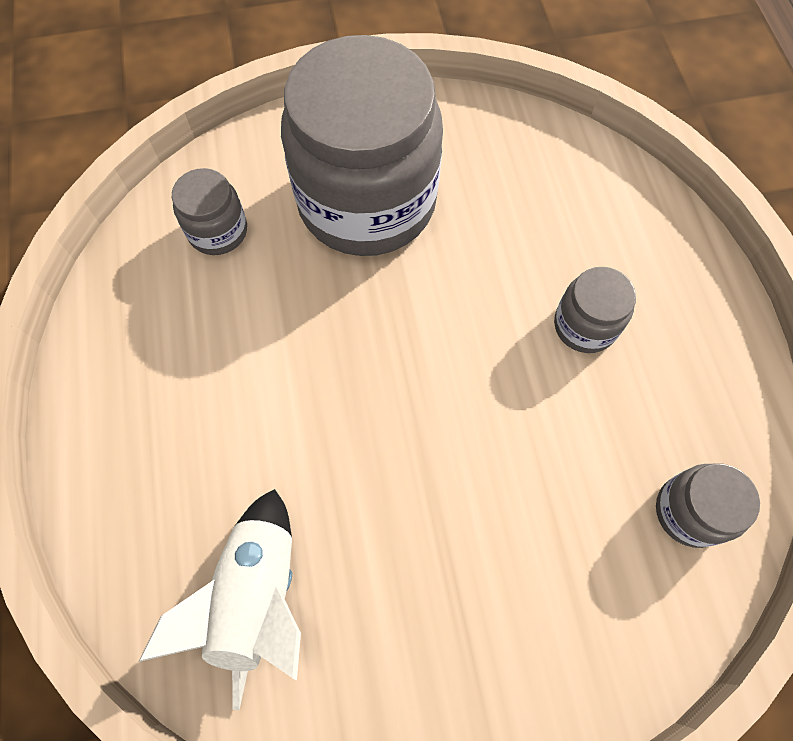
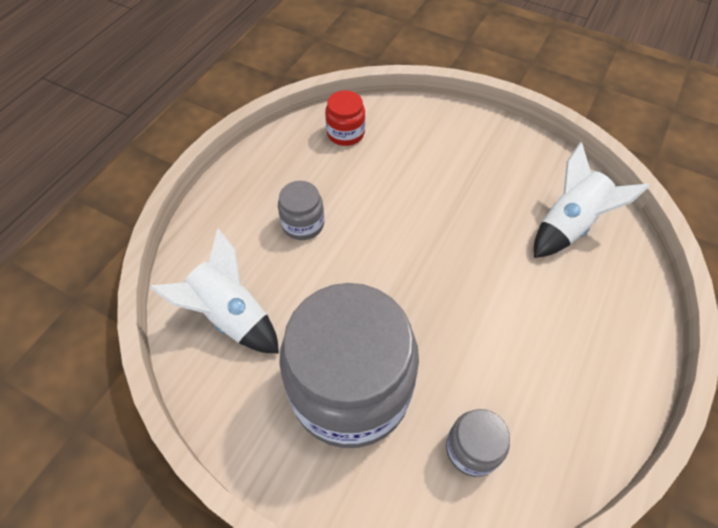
camera: 140 degrees left, 10 degrees down
grey jar [656,463,760,548] -> red jar [325,90,365,146]
none -> white rocket [150,229,279,354]

